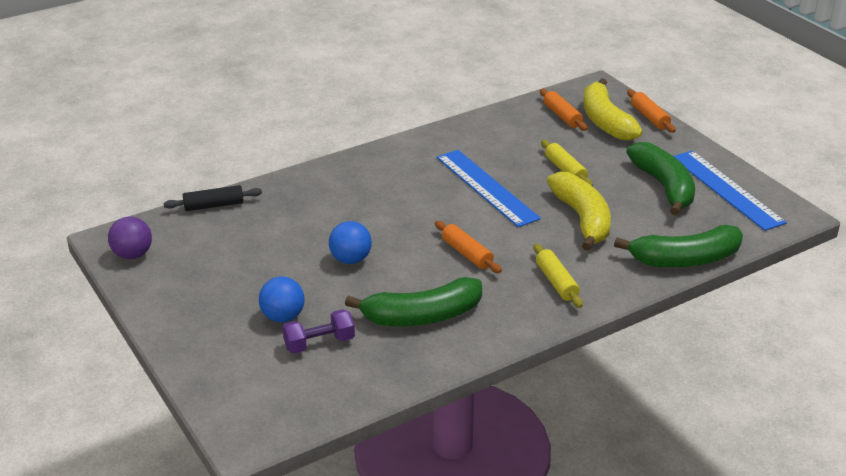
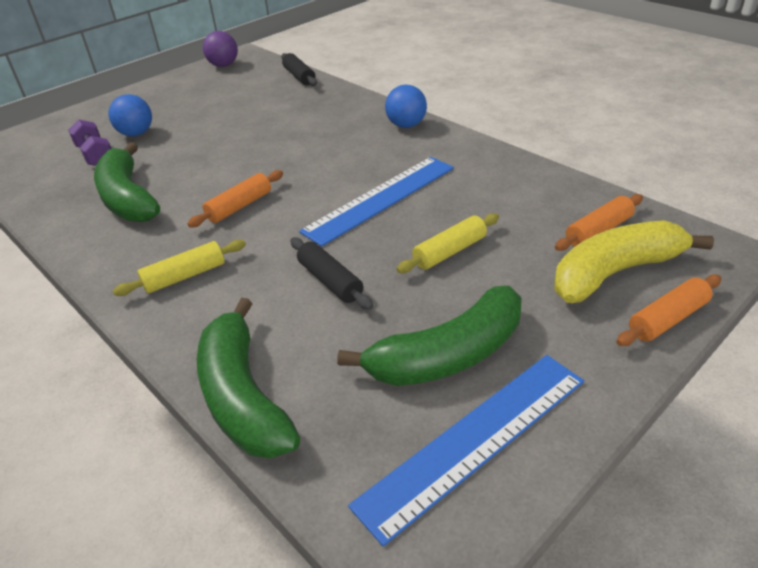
camera: 80 degrees right, 5 degrees up
blue ball [329,221,372,264] -> blue ball moved to [385,85,427,128]
yellow banana [547,172,611,251] -> black rolling pin [290,237,373,310]

